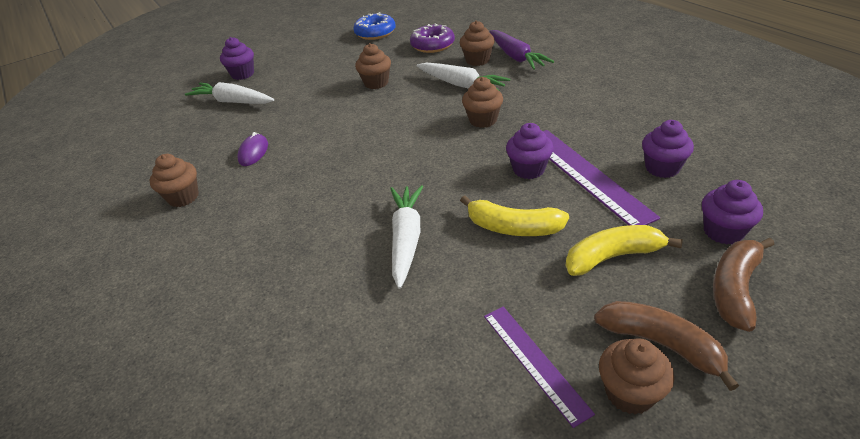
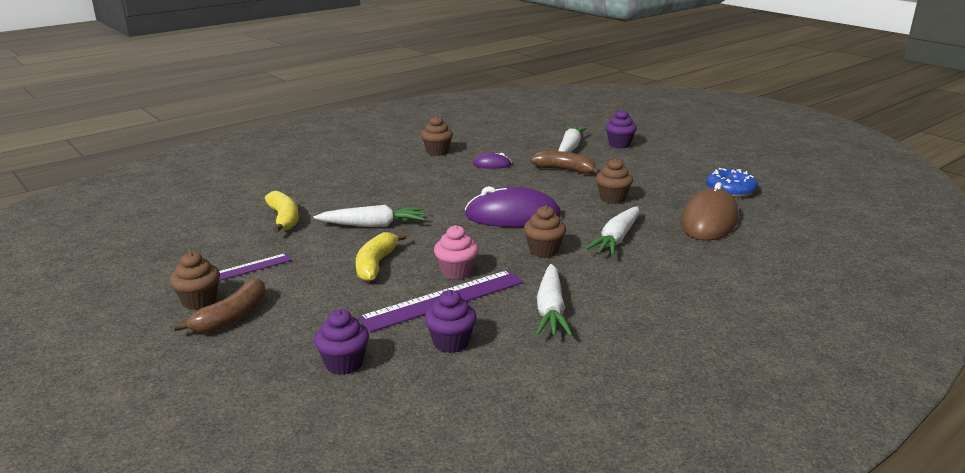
camera: 80 degrees right, 15 degrees down
purple donut [410,24,455,53] -> brown mouse [681,182,739,241]
brown cupcake [460,21,495,66] -> none
purple carrot [489,30,554,70] -> none
purple cupcake [506,123,553,179] -> pink cupcake [434,225,478,280]
yellow banana [566,225,683,276] -> yellow banana moved to [265,191,299,233]
brown banana [713,238,774,332] -> brown banana moved to [530,151,601,174]
none -> purple mouse [465,186,561,227]
none -> white carrot [536,264,572,336]

